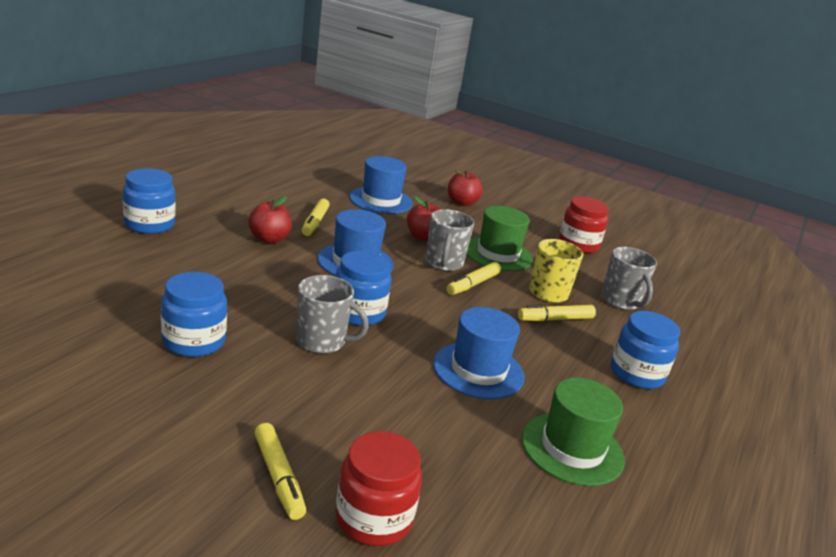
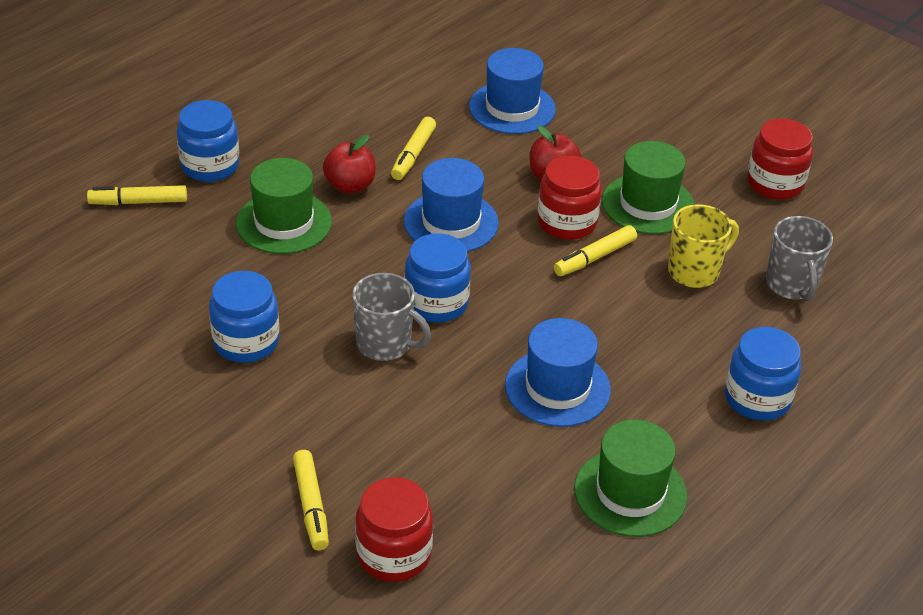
camera: 15 degrees right, 15 degrees up
grey mug [426,209,474,271] -> red jar [538,156,602,240]
red apple [448,170,483,206] -> none
yellow marker [518,305,596,321] -> yellow marker moved to [87,185,187,205]
none -> green hat [236,158,332,254]

